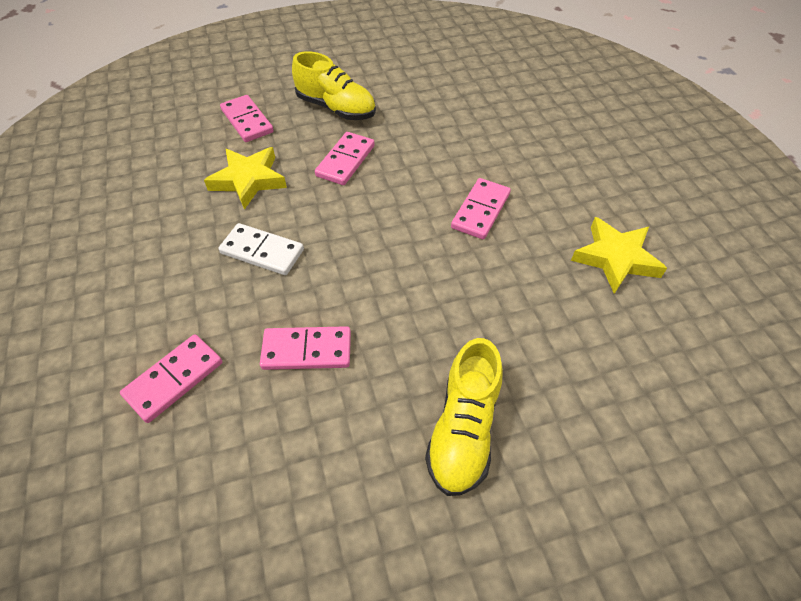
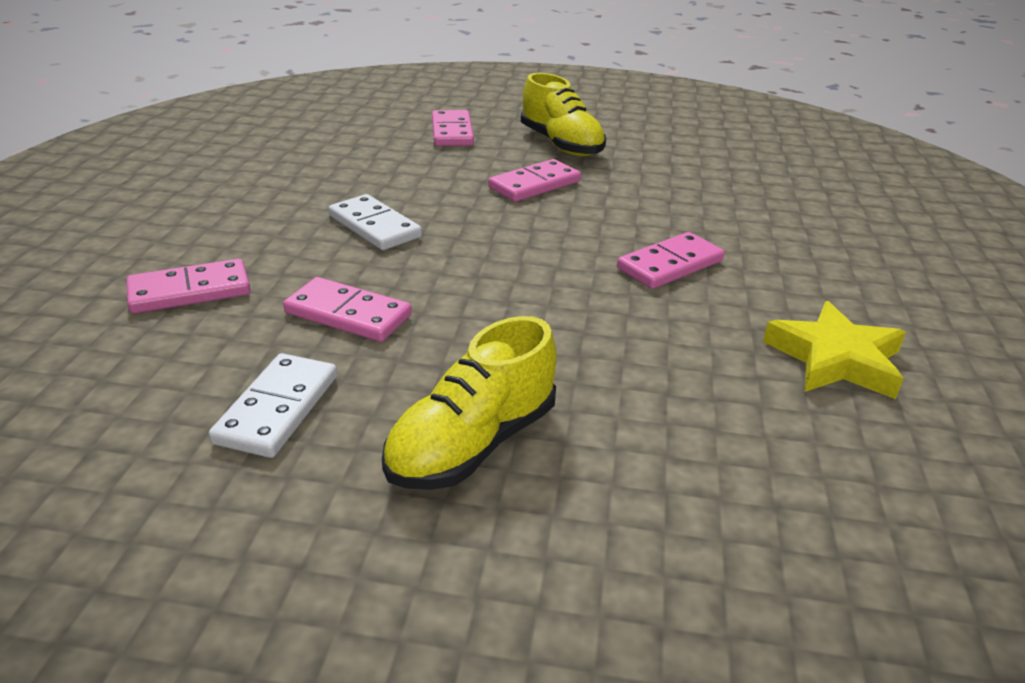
camera: 25 degrees right, 20 degrees down
yellow star [204,147,287,210] -> none
none -> white domino [209,353,337,458]

